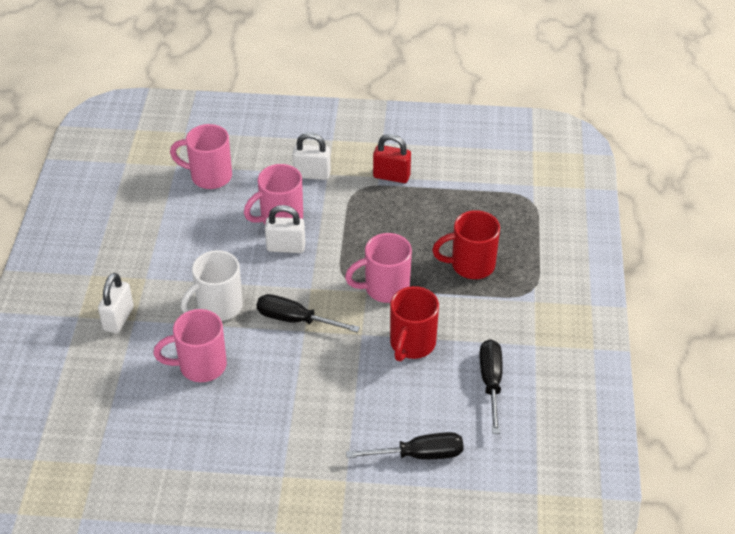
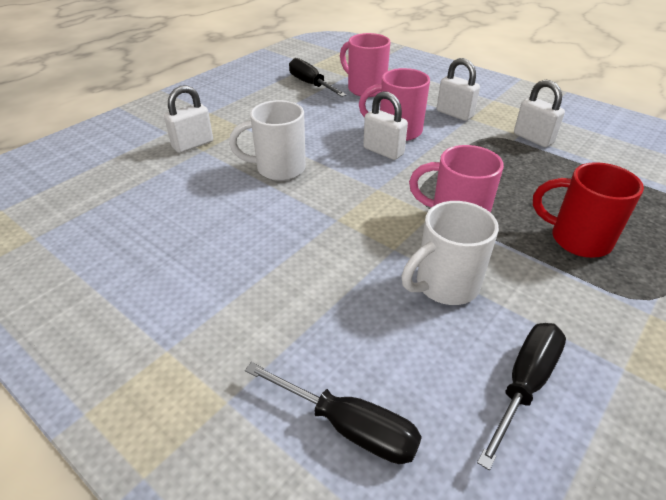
camera: 35 degrees right, 5 degrees down
pink mug [153,309,227,382] -> none
black screwdriver [257,294,360,332] -> black screwdriver moved to [289,58,347,97]
red padlock [373,134,411,183] -> white padlock [514,80,565,147]
red mug [390,286,439,362] -> white mug [402,201,499,305]

